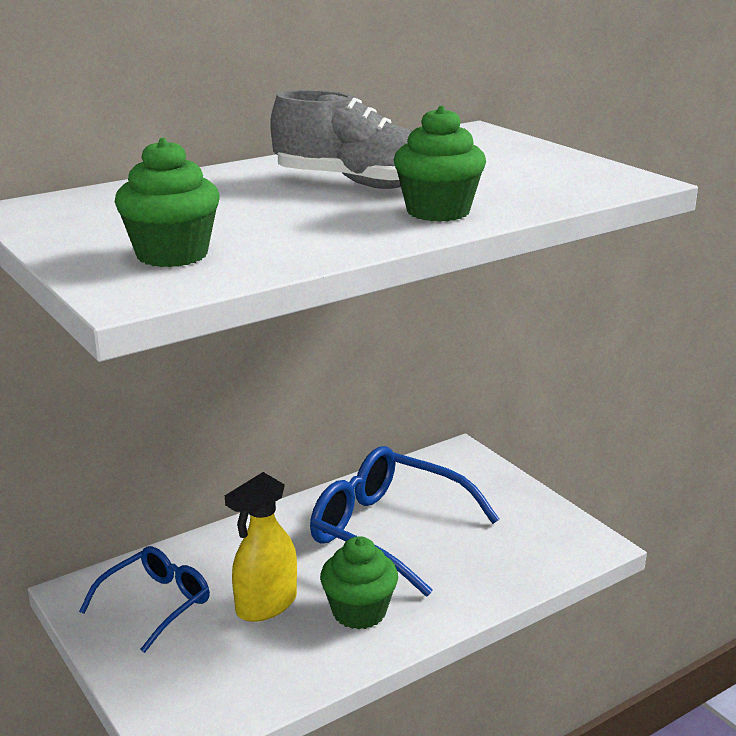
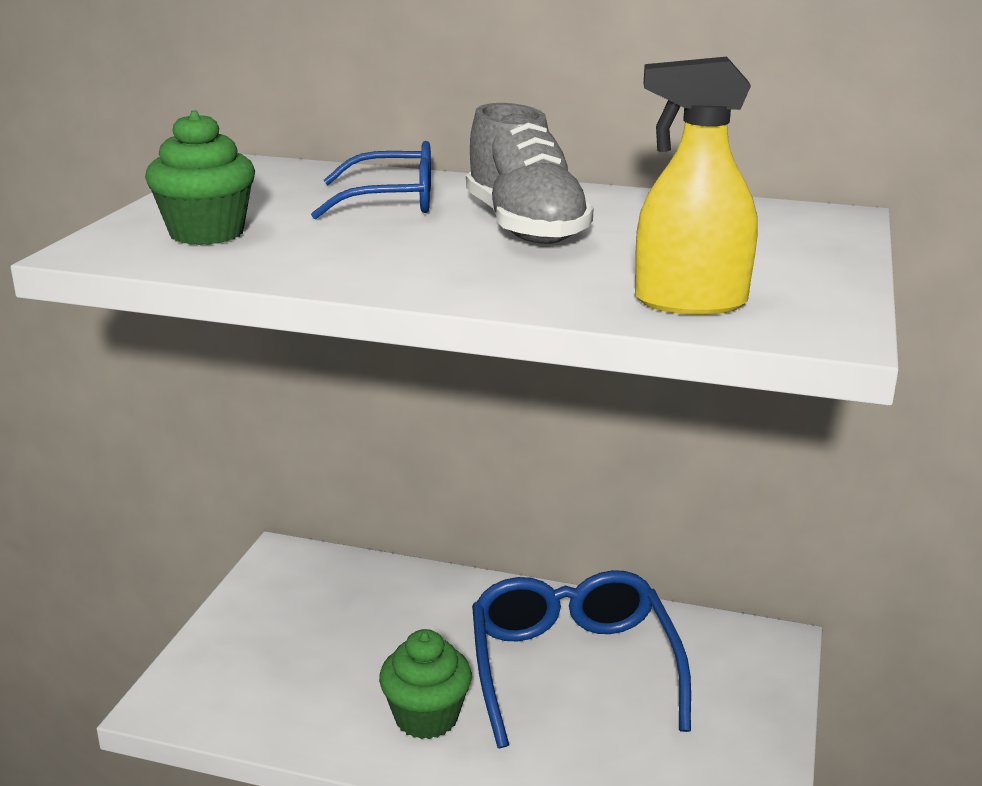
camera: 50 degrees right, 0 degrees up
blue glasses [79,546,210,653] -> blue glasses moved to [311,141,431,219]
yellow spray bottle [225,472,297,622] -> yellow spray bottle moved to [635,57,758,315]
green cupcake [394,106,486,222] -> none

